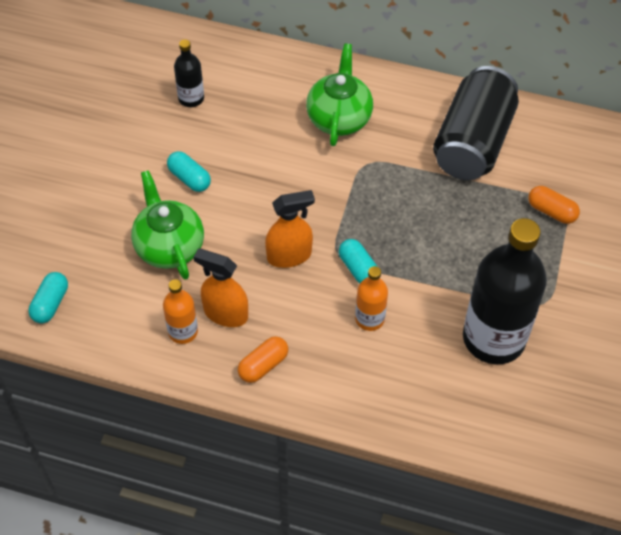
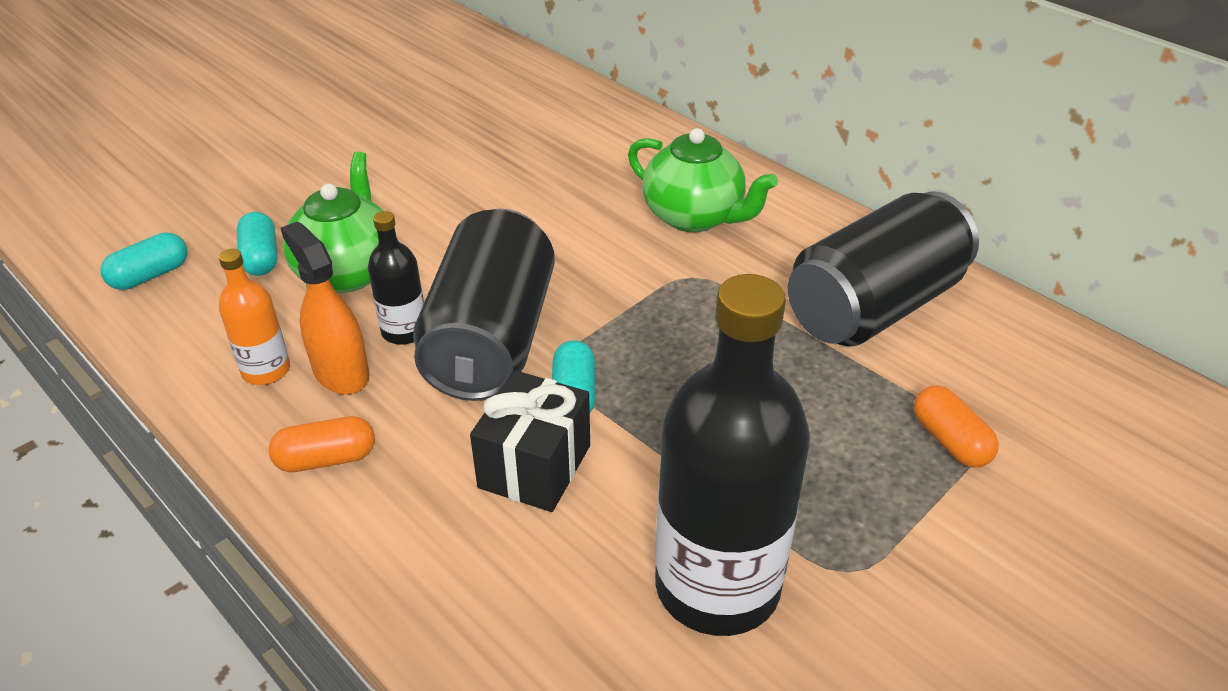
camera: 30 degrees right, 15 degrees down
turquoise capsule [167,151,211,192] -> turquoise capsule moved to [237,212,277,276]
black bottle [174,39,204,107] -> black bottle moved to [368,211,424,345]
orange spray bottle [265,190,315,268] -> black can [413,209,555,401]
green teapot [306,44,373,146] -> green teapot turned 90 degrees clockwise [628,128,778,232]
orange bottle [355,266,388,331] -> black gift [470,370,590,512]

